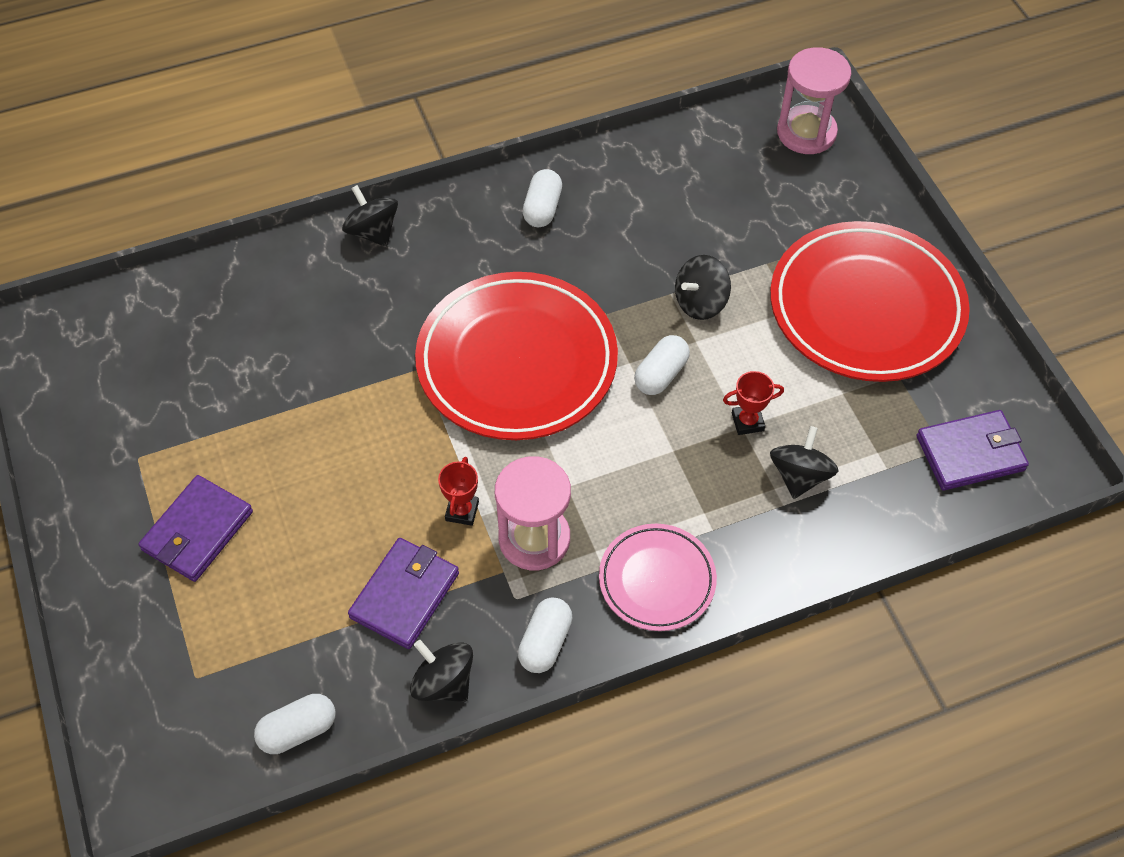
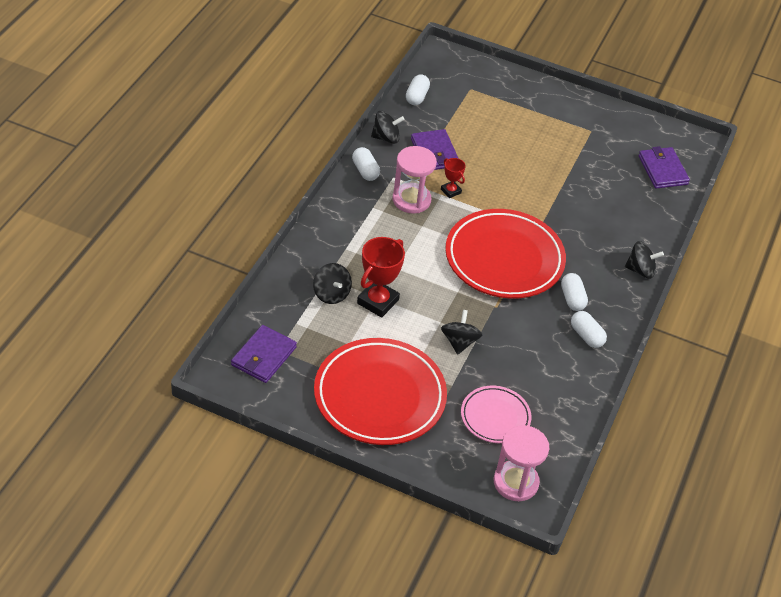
camera: 130 degrees right, 10 degrees down
purple wallet [139,475,253,582] -> purple wallet moved to [639,146,690,189]
pink plate [599,524,717,631] -> pink plate moved to [461,386,531,443]
white capsule [634,335,690,395] -> white capsule moved to [561,273,588,311]
red trophy [723,371,784,435] -> red trophy [357,237,405,318], size x1.86

